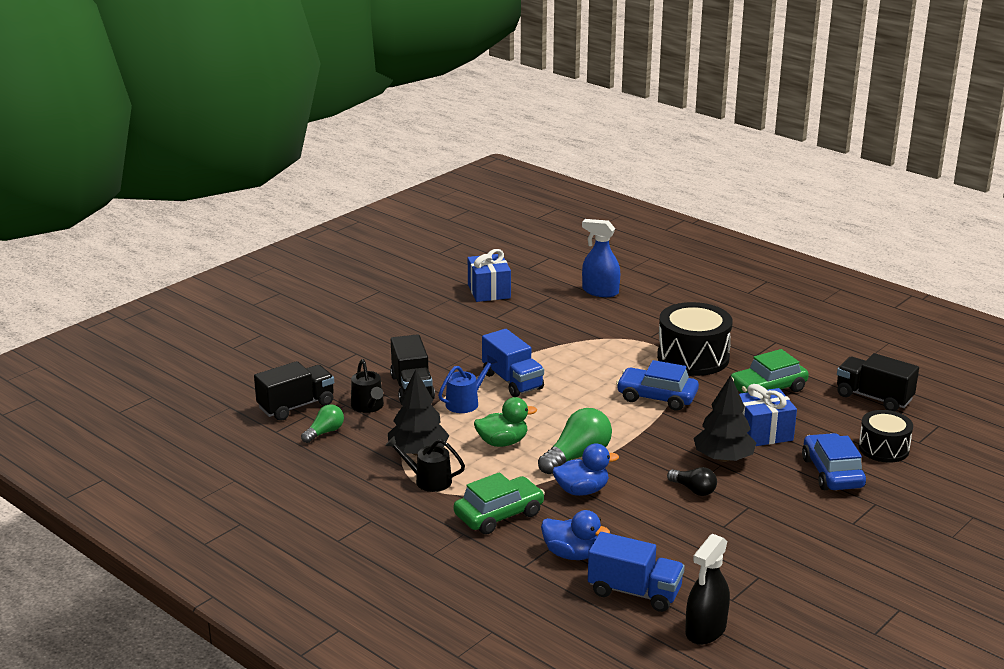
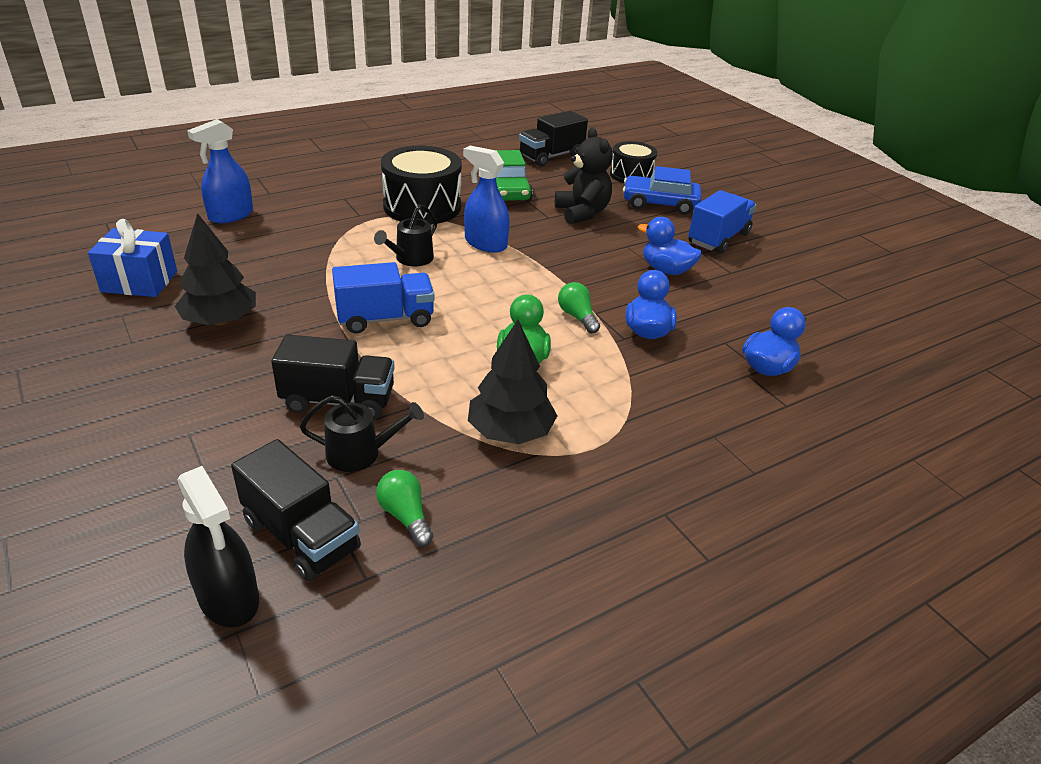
camera: 75 degrees left, 10 degrees up
black truck [254,361,334,421] -> black truck turned 150 degrees clockwise [231,439,361,582]
black watering can [385,436,465,492] -> black watering can moved to [374,204,437,267]
blue watering can [438,355,497,413] -> none
green car [454,472,545,535] -> none
green light bulb [538,408,612,474] -> green light bulb [558,282,600,333], size x0.59
blue truck [588,532,685,612] -> blue truck moved to [689,190,756,254]
blue car [616,360,699,411] -> blue spray bottle [463,146,510,252]
black light bulb [667,467,717,496] -> blue duck [638,217,702,275]
black spray bottle [685,534,730,645] -> black spray bottle moved to [177,466,259,628]
black tree [693,375,756,462] -> black tree moved to [175,213,256,325]
blue gift [739,384,797,446] -> black teddy bear [555,127,613,224]

